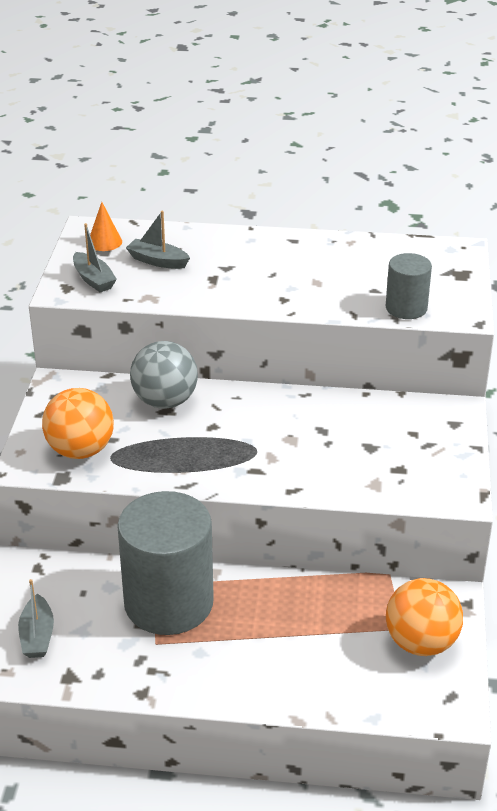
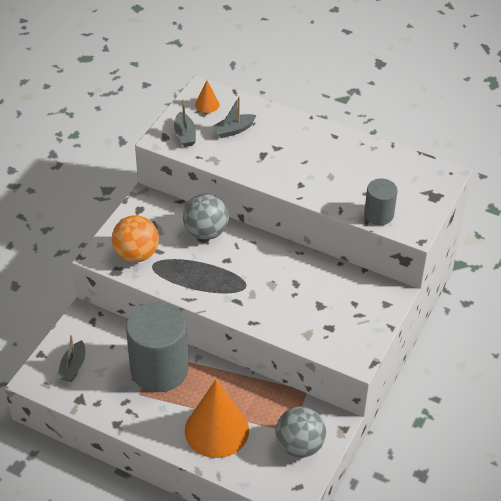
camera: 20 degrees right, 10 degrees up
grey boat [126,211,190,269] -> grey boat turned 75 degrees counterclockwise [212,97,257,138]
orange ball [386,578,463,656] -> grey ball [275,406,326,458]
none -> orange cone [185,379,249,458]

